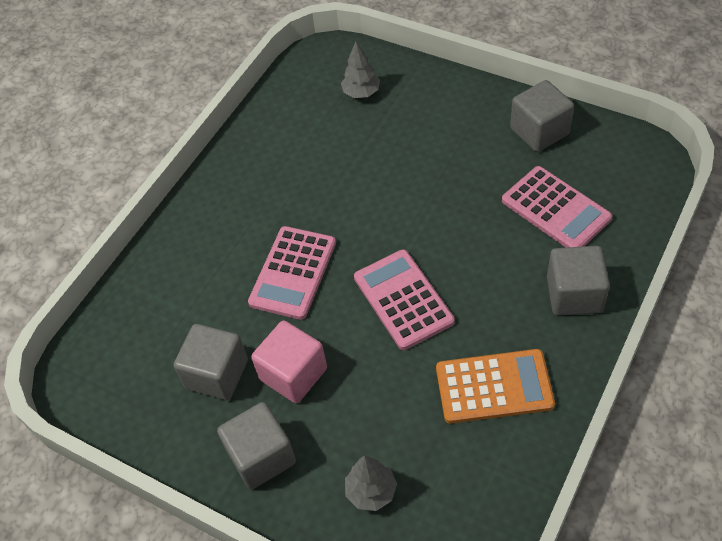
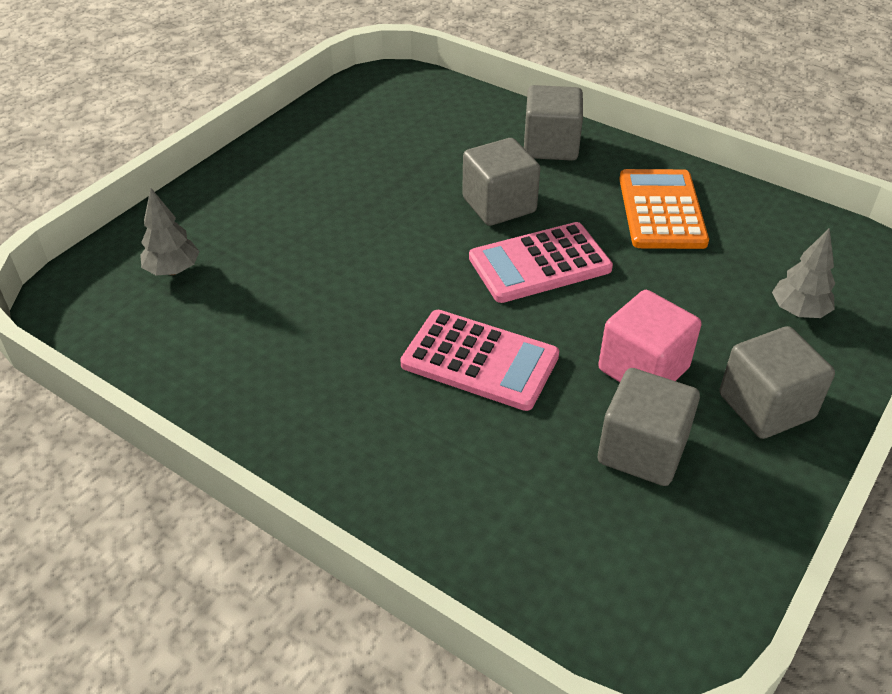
camera: 90 degrees left, 10 degrees down
pink calculator [502,166,612,248] -> none
grey cube [510,80,574,152] -> grey cube moved to [462,138,540,226]

